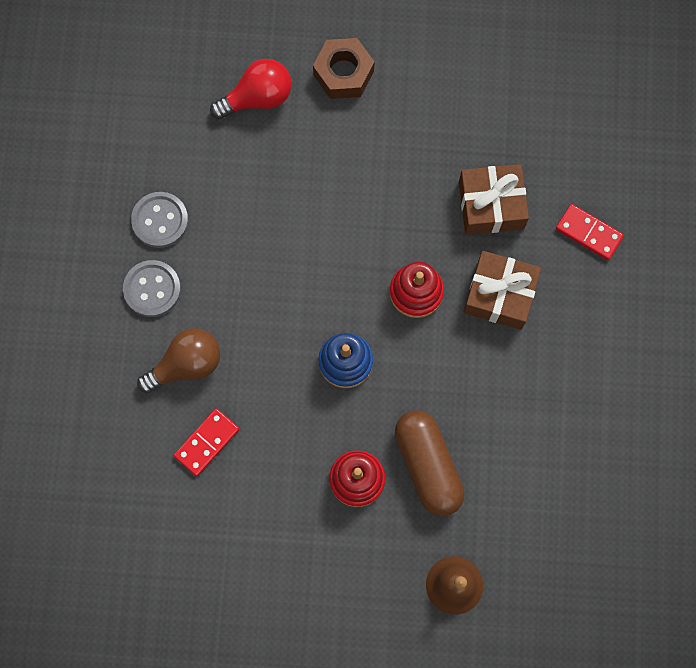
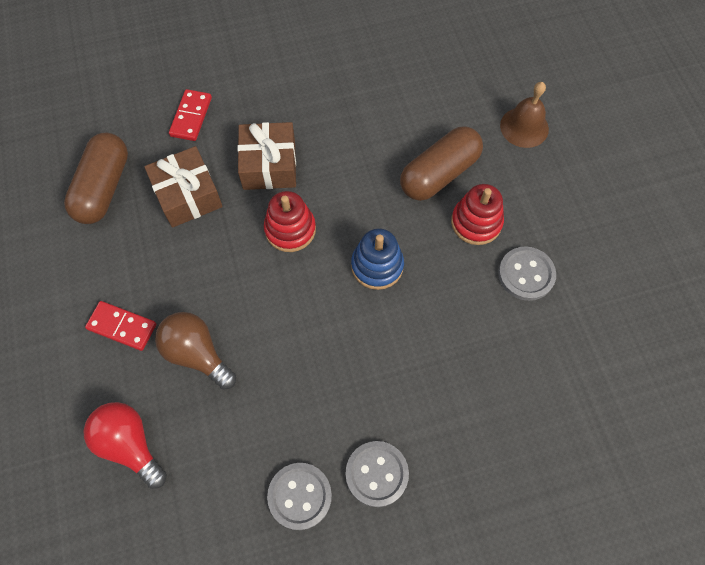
camera: 110 degrees left, 10 degrees down
brown light bulb [137,328,220,394] -> brown light bulb moved to [155,312,236,390]
red domino [174,408,239,476] -> red domino moved to [85,301,156,351]
brown nut [313,38,375,99] -> none
none -> brown capsule [64,132,128,224]
none -> grey button [498,246,556,301]

